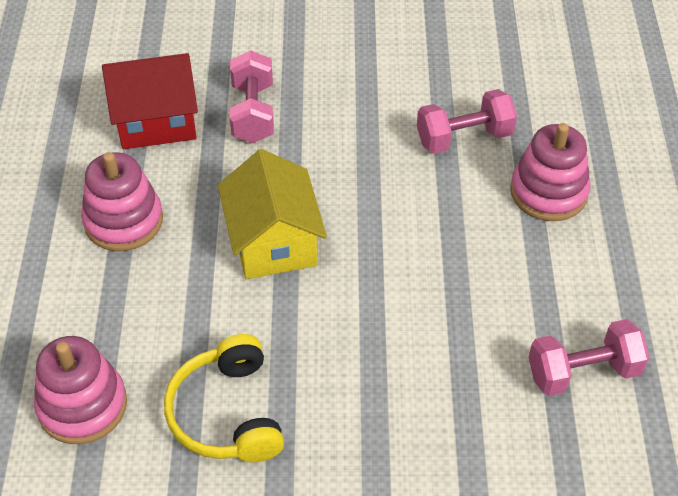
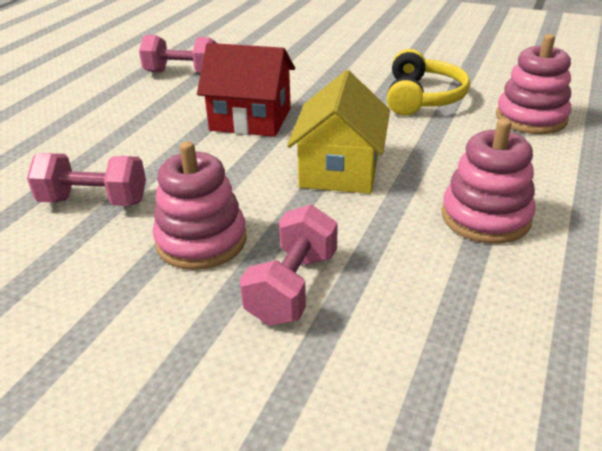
camera: 155 degrees left, 15 degrees down
red house [102,53,198,149] -> red house moved to [197,43,295,137]
pink stacking toy [510,123,591,221] -> pink stacking toy moved to [153,141,247,270]

